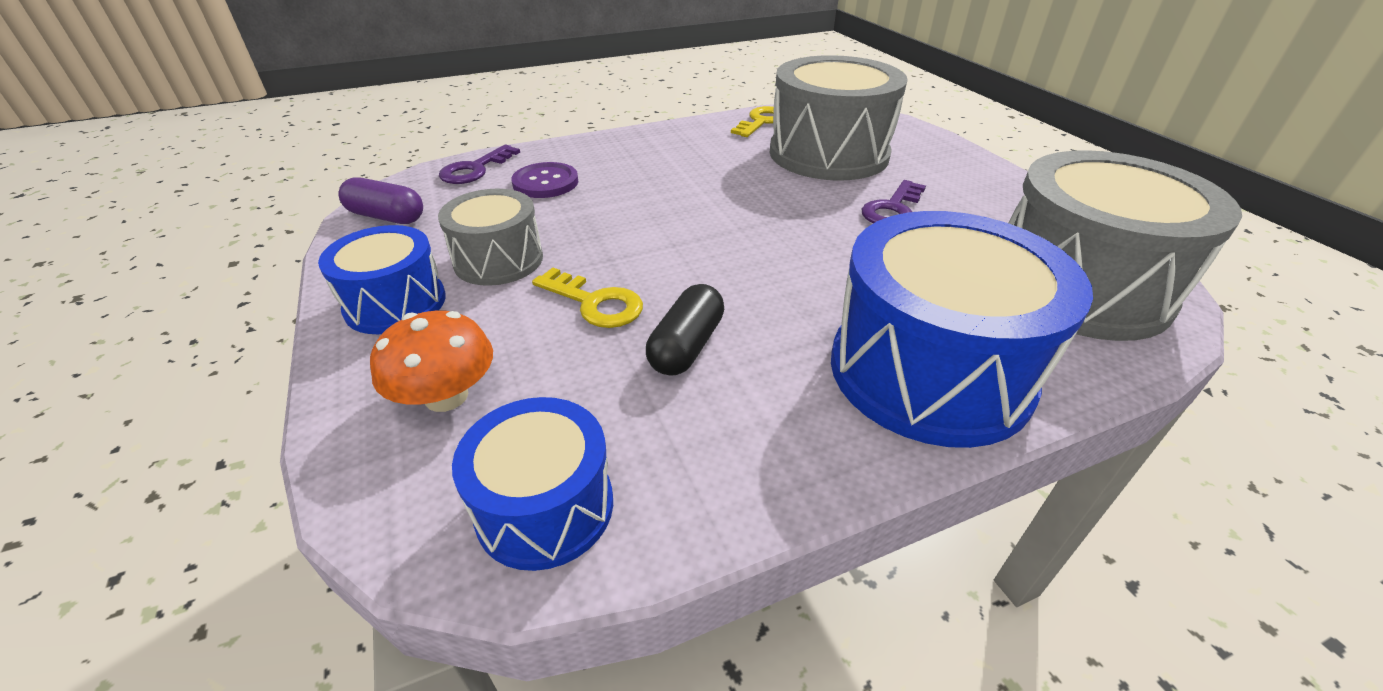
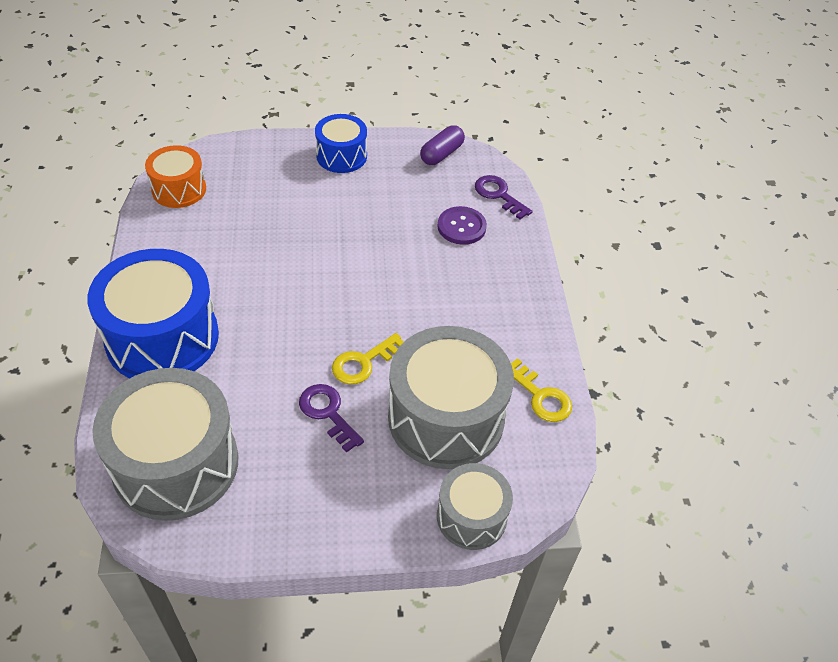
camera: 105 degrees right, 10 degrees up
orange mushroom [370,311,493,412] -> none
grey drum [438,189,543,286] -> grey drum moved to [437,463,513,550]
blue drum [452,397,613,571] -> orange drum [145,145,206,208]
yellow key [532,267,643,328] -> yellow key moved to [332,333,404,384]
black capsule [646,284,724,376] -> none

